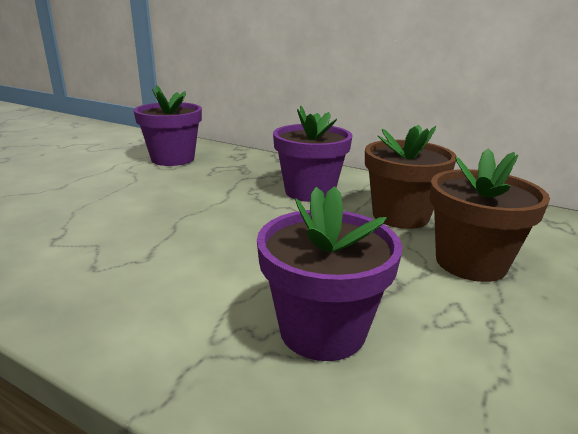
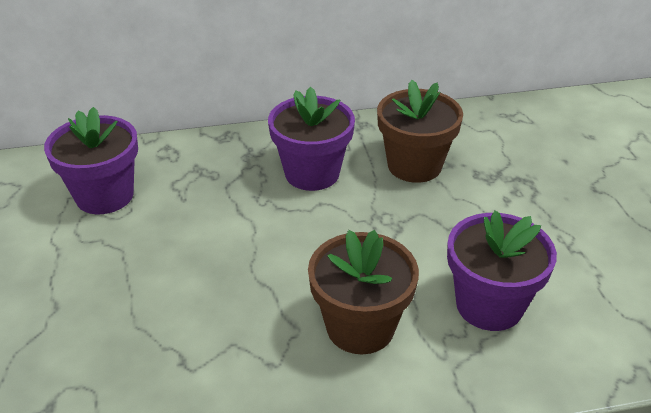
camera: 40 degrees left, 15 degrees up
brown flower pot [430,148,550,282] -> brown flower pot moved to [308,230,419,354]

